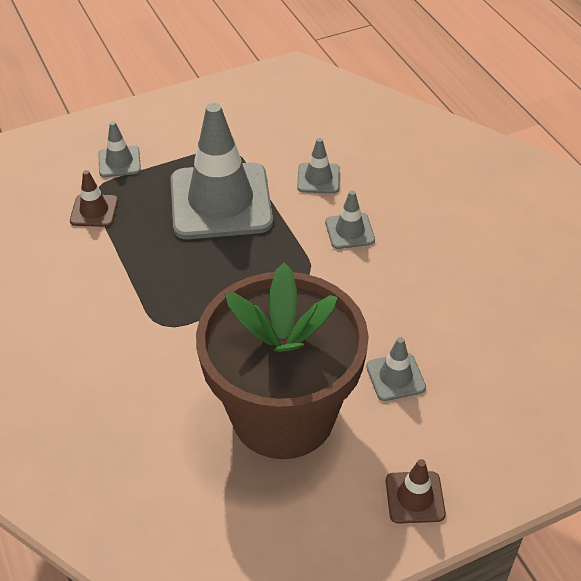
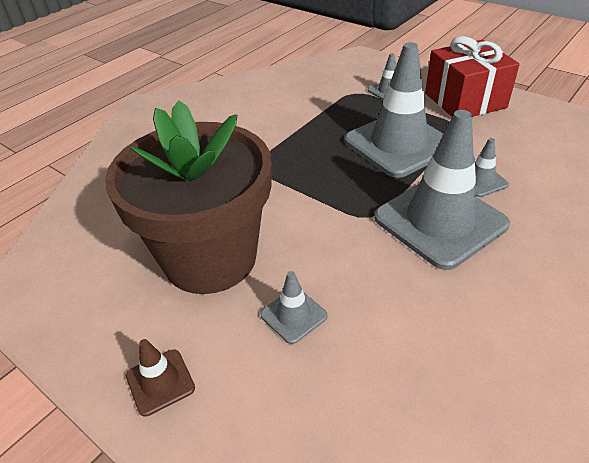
camera: 65 degrees right, 5 degrees down
brown traffic cone [70,170,118,227] -> none
grey traffic cone [325,190,375,249] -> grey traffic cone [374,110,510,270], size x2.29
none -> red gift [425,36,520,117]

